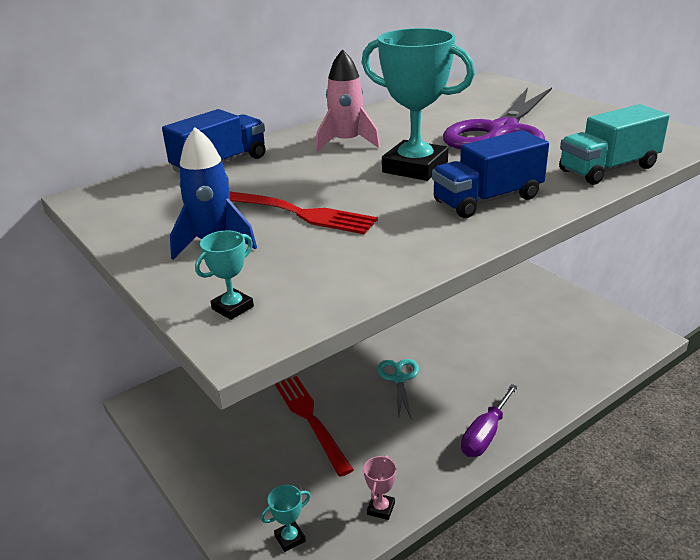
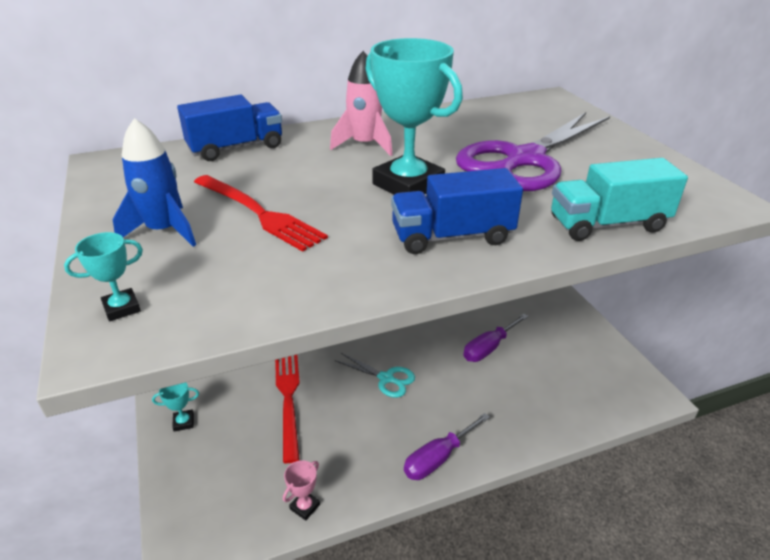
camera: 15 degrees right, 5 degrees up
turquoise trophy [260,485,311,552] -> turquoise trophy moved to [152,383,199,432]
turquoise scissors [377,359,419,419] -> turquoise scissors turned 105 degrees clockwise [335,353,415,398]
none -> purple screwdriver [463,314,528,362]

